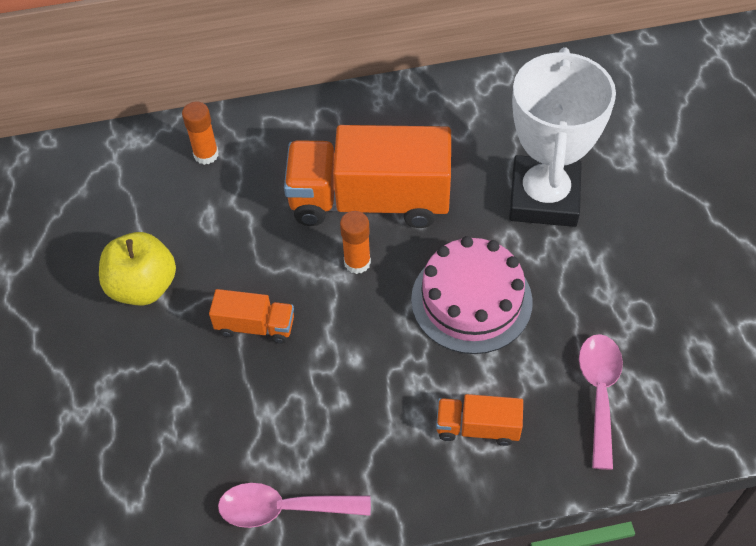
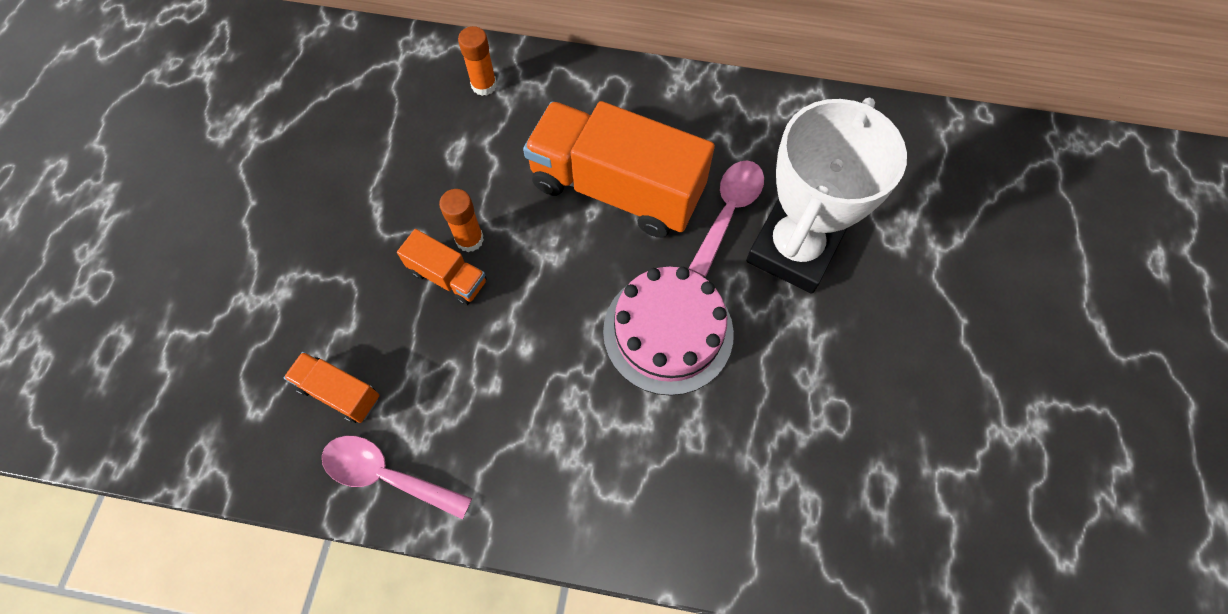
camera: 20 degrees right, 10 degrees up
yellow apple [99,232,176,306] -> none
orange glue stick [340,211,371,274] -> orange glue stick moved to [439,189,484,252]
orange truck [436,394,523,446] -> orange truck moved to [284,352,380,423]
pink spoon [579,334,623,470] -> pink spoon moved to [688,160,764,277]

